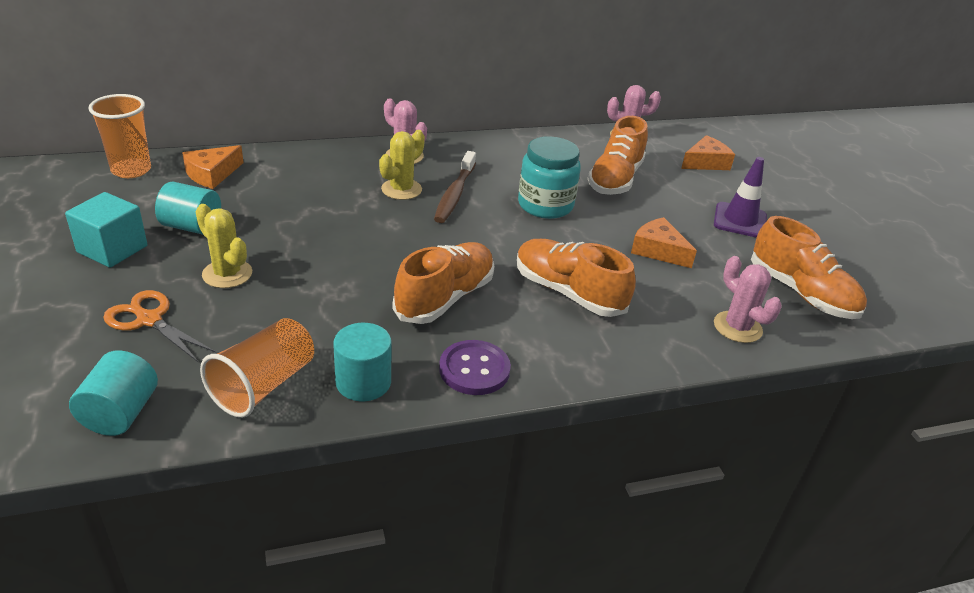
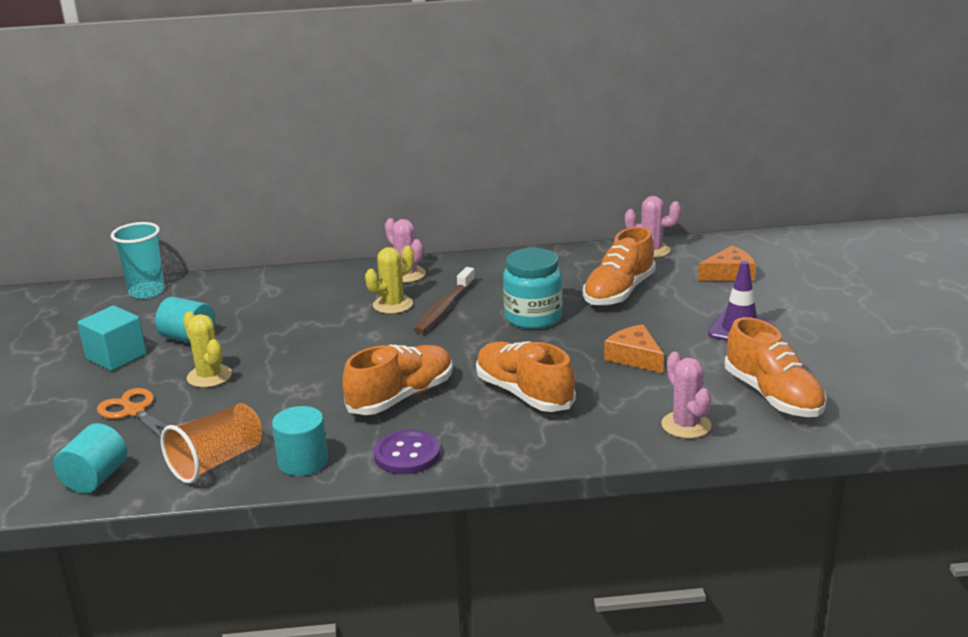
camera: 15 degrees right, 10 degrees down
orange cup [88,94,151,178] -> turquoise cup [111,222,165,299]
orange cheese [182,145,244,189] -> none

